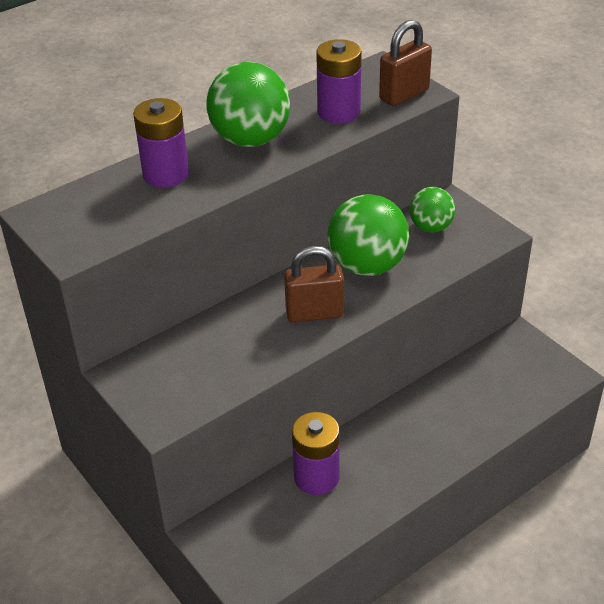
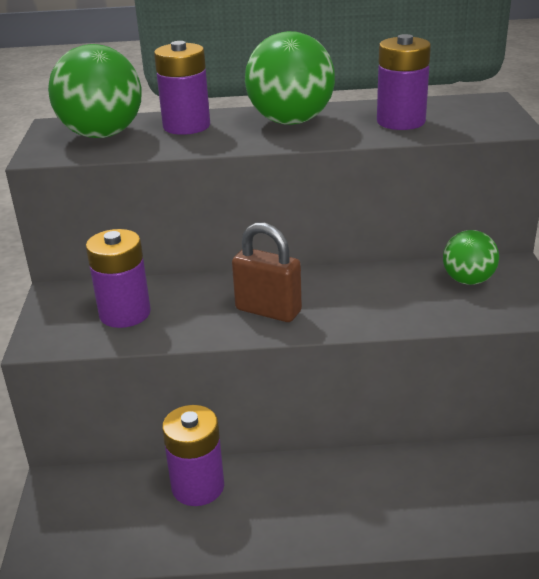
camera: 35 degrees right, 10 degrees down
green ball [327,194,409,276] -> green ball moved to [48,44,142,138]
brown padlock [379,20,432,106] -> none
none -> purple battery [86,229,151,328]

